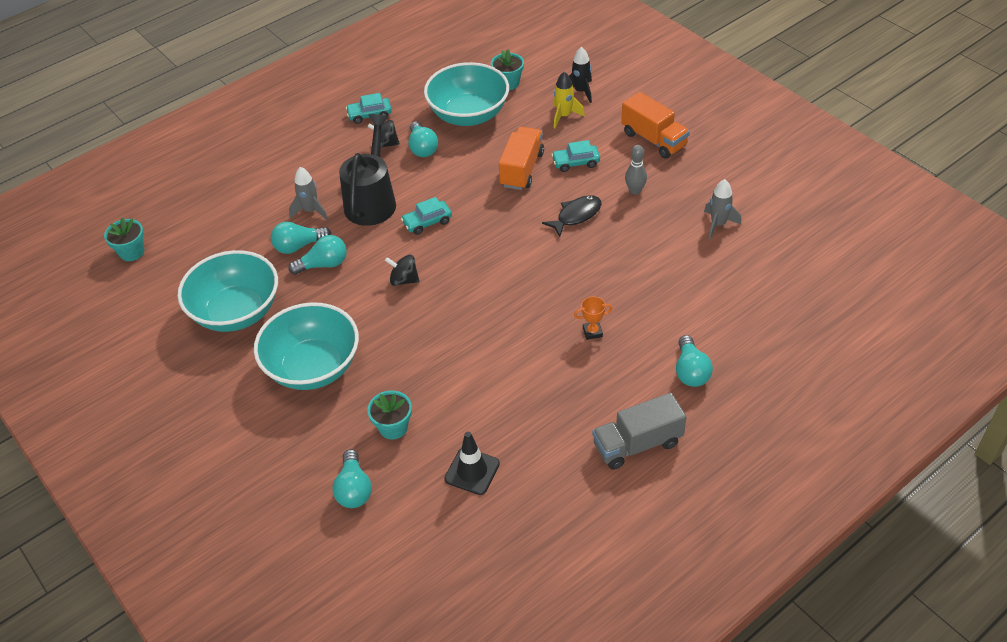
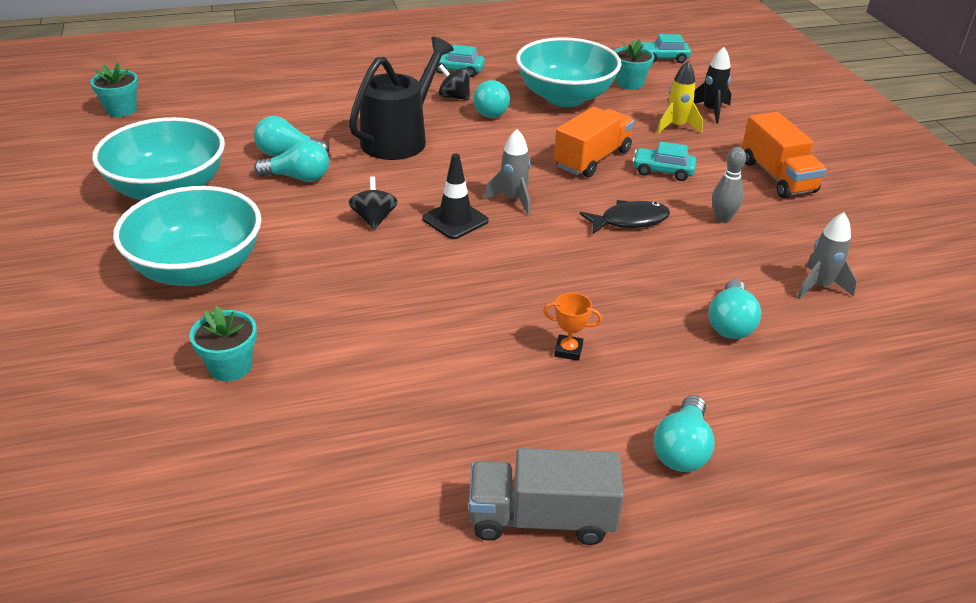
camera: 20 degrees right, 10 degrees down
grey rocket [289,167,328,220] -> grey rocket moved to [484,129,531,215]
turquoise light bulb [332,449,372,508] -> turquoise light bulb moved to [709,279,761,339]
black spinning top [385,255,420,286] -> black spinning top turned 45 degrees clockwise [349,176,398,230]
turquoise car [401,197,452,235] -> turquoise car moved to [640,34,691,63]
black traffic cone [445,432,500,495] -> black traffic cone moved to [422,154,489,239]

